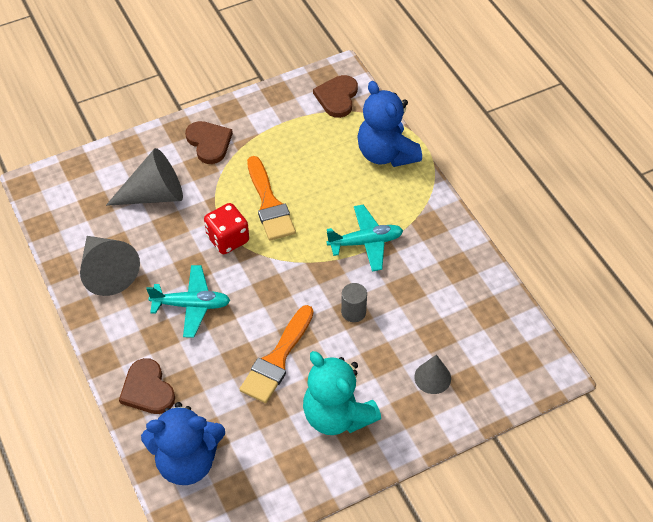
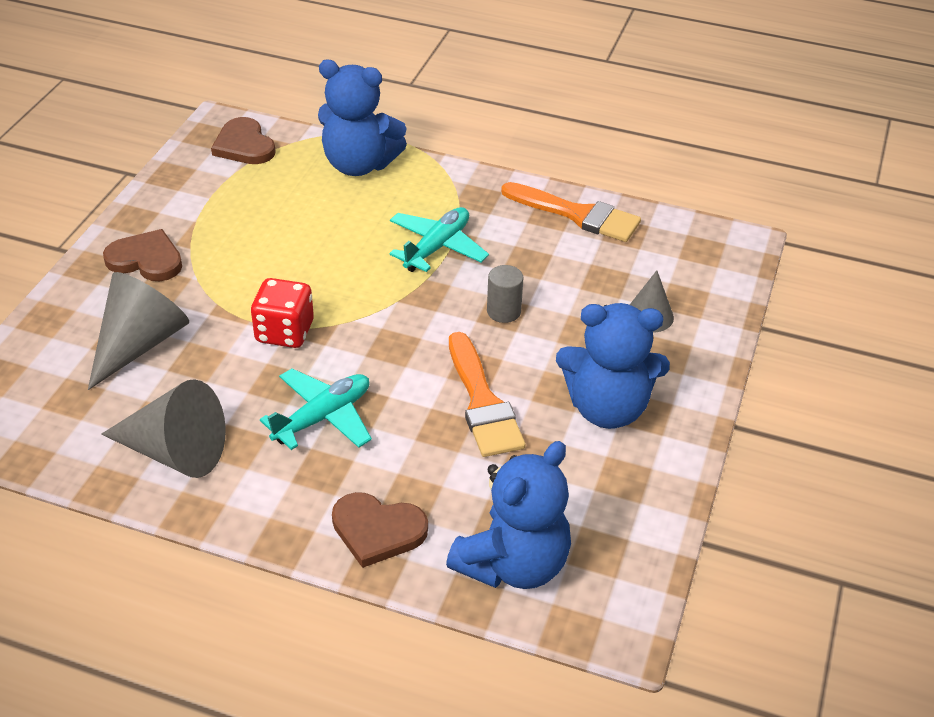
camera: 45 degrees left, 10 degrees down
orange brush [247,156,296,241] -> orange brush moved to [501,182,641,242]
turquoise teddy bear [303,351,381,435] -> blue teddy bear [556,303,670,429]

